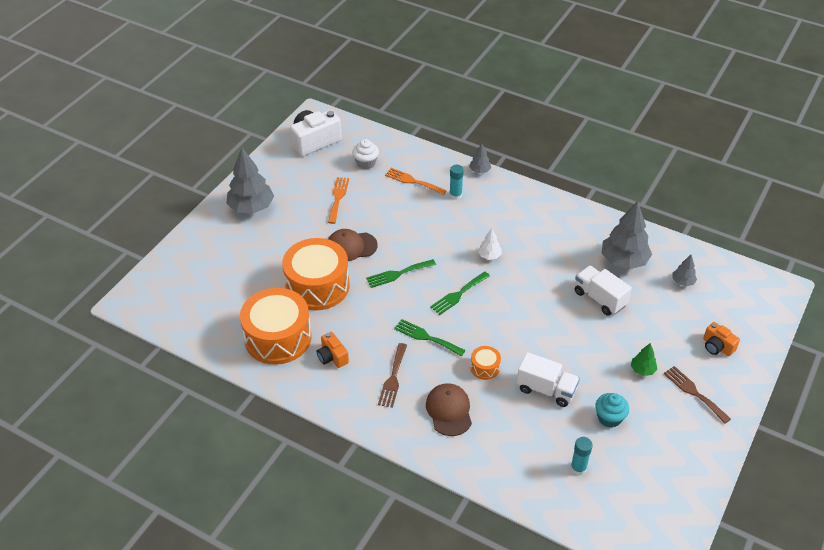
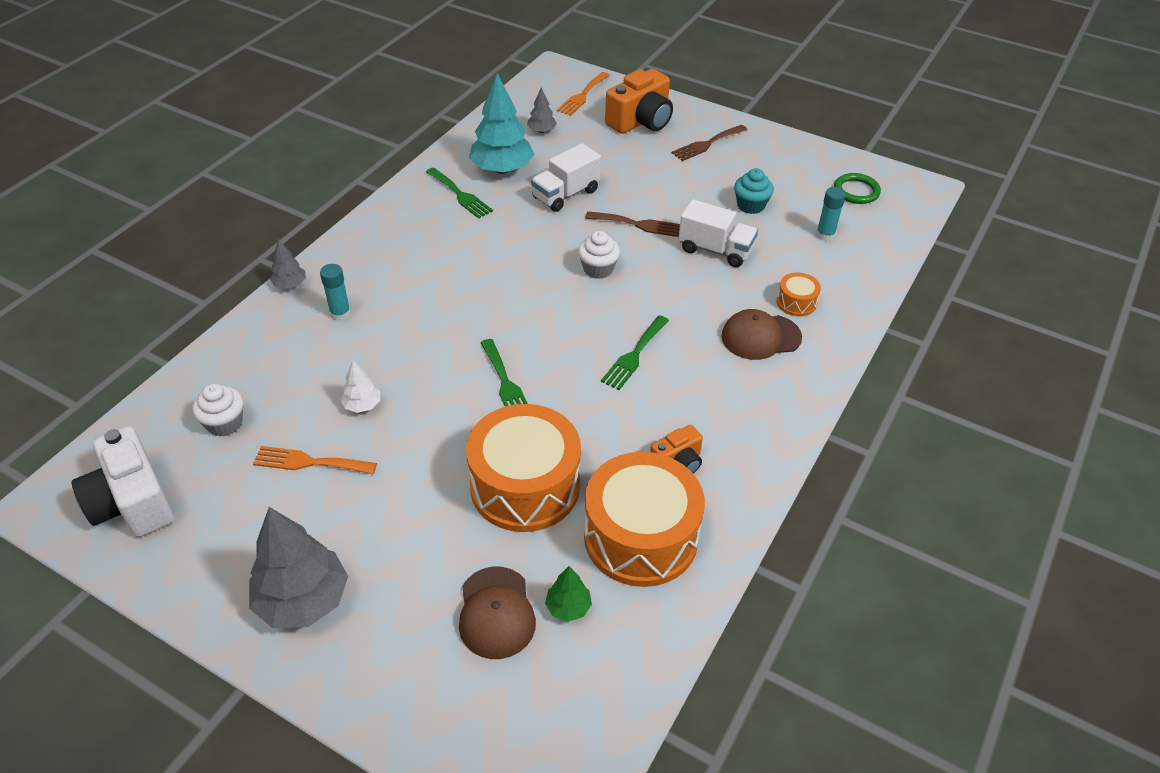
camera: 90 degrees left, 0 degrees up
brown cap [328,229,378,261] -> brown cap moved to [459,567,536,659]
brown fork [378,343,407,408] -> brown fork moved to [585,211,680,237]
orange fork [385,168,447,195] -> orange fork moved to [557,72,609,116]
green fork [430,272,490,315] -> green fork moved to [426,167,493,219]
orange drum [470,346,501,380] -> orange drum moved to [777,272,821,316]
white tree [478,228,502,260] -> white tree moved to [340,360,380,413]
white truck [517,352,580,407] -> white truck turned 90 degrees clockwise [678,199,758,267]
grey tree [602,201,652,269] -> turquoise tree [469,73,534,174]
green tree [631,343,657,376] -> green tree moved to [545,566,592,622]
orange camera [703,322,740,356] -> orange camera [605,69,673,134], size x1.82
none -> white cupcake [578,231,620,279]
none -> green ring [834,173,881,204]

